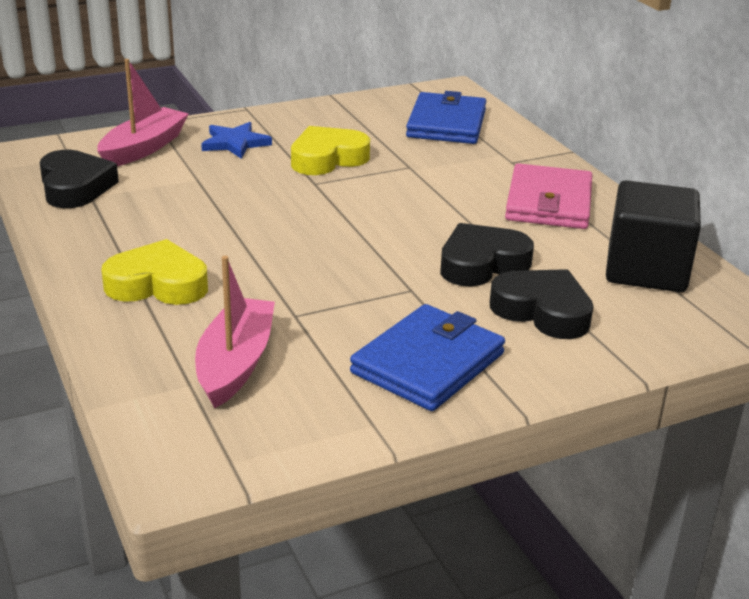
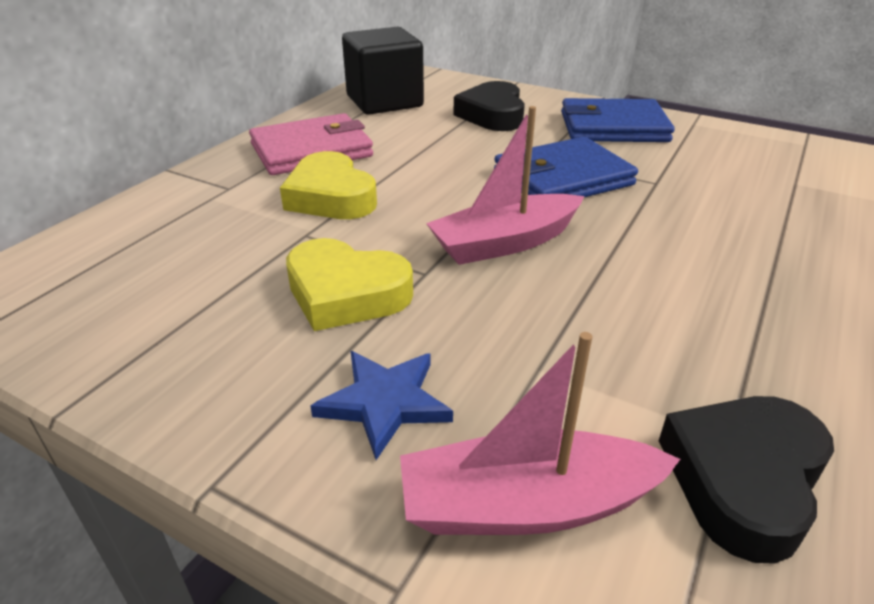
camera: 125 degrees left, 5 degrees up
yellow heart [101,239,208,305] -> yellow heart moved to [280,151,377,219]
pink boat [195,256,275,409] -> pink boat moved to [426,106,584,265]
blue wallet [406,91,486,144] -> blue wallet moved to [494,137,638,197]
black heart [440,223,534,287] -> none

